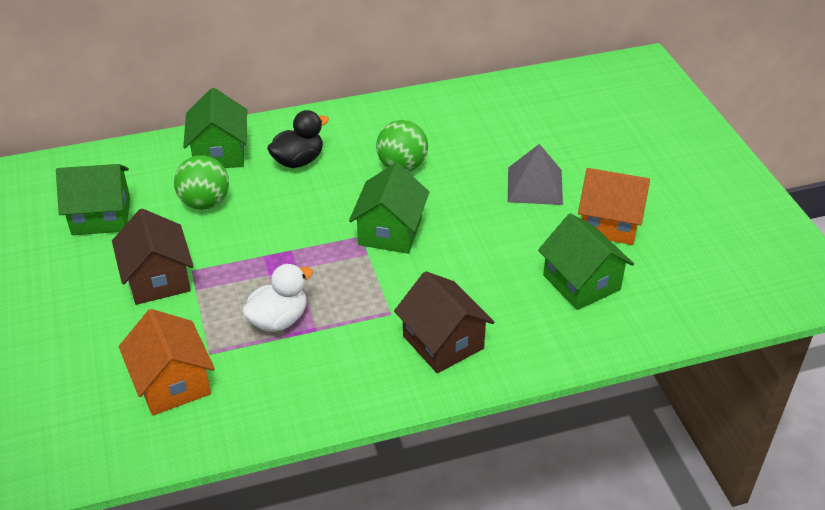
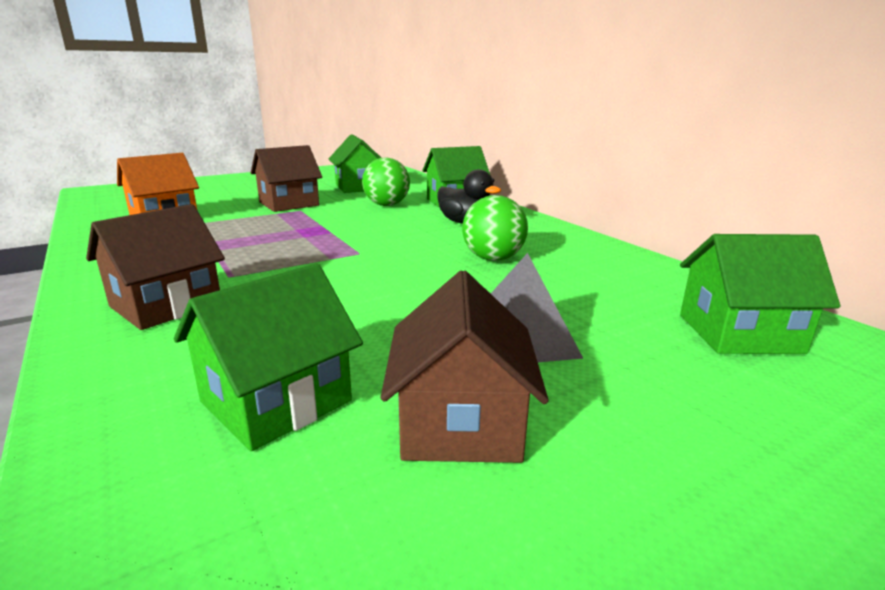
camera: 75 degrees right, 20 degrees down
white duck [242,264,313,332] -> none
green house [349,163,429,254] -> green house moved to [680,234,840,354]
orange house [578,168,650,245] -> brown house [381,270,549,463]

